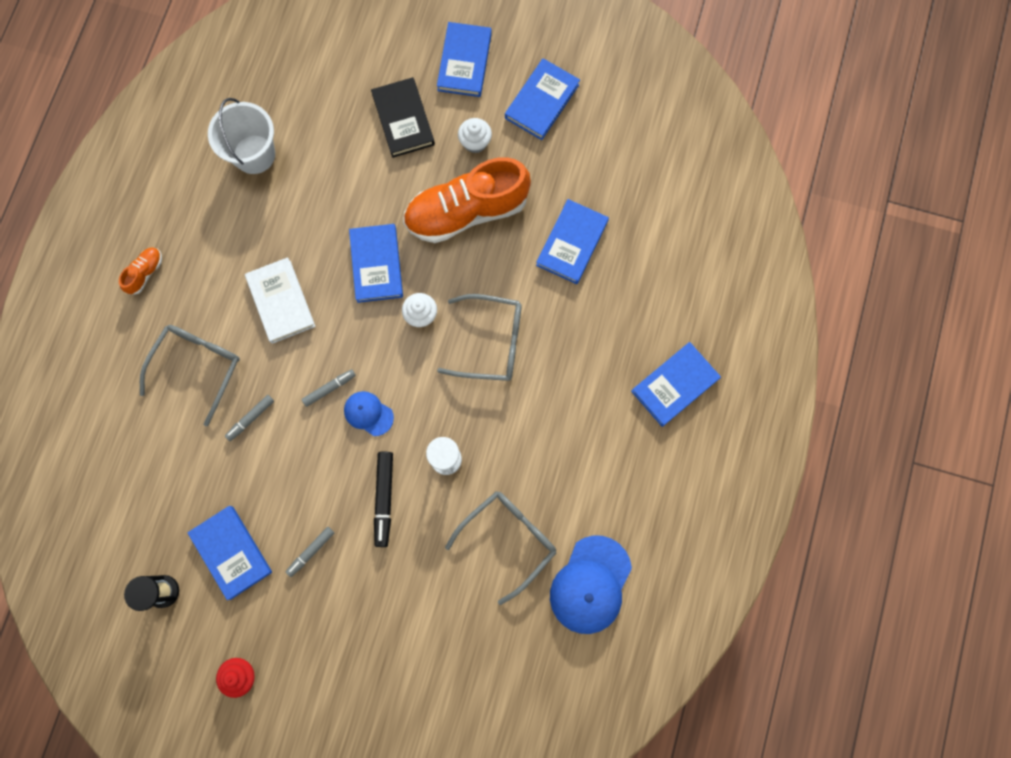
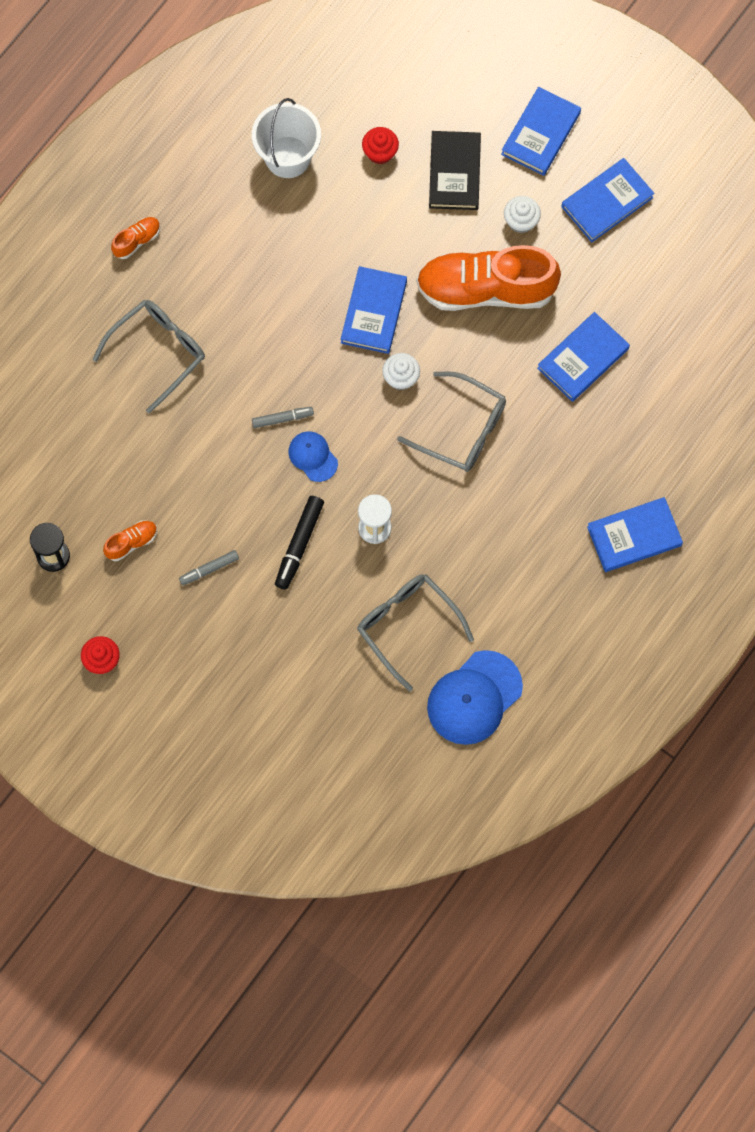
camera: 20 degrees right, 5 degrees down
blue book [188,506,272,600] -> orange shoe [103,520,157,561]
grey marker [225,395,274,441] -> none
white book [245,257,316,344] -> none
grey glasses [445,492,556,605] -> grey glasses turned 105 degrees counterclockwise [357,574,474,692]
none -> red cupcake [362,127,399,164]

